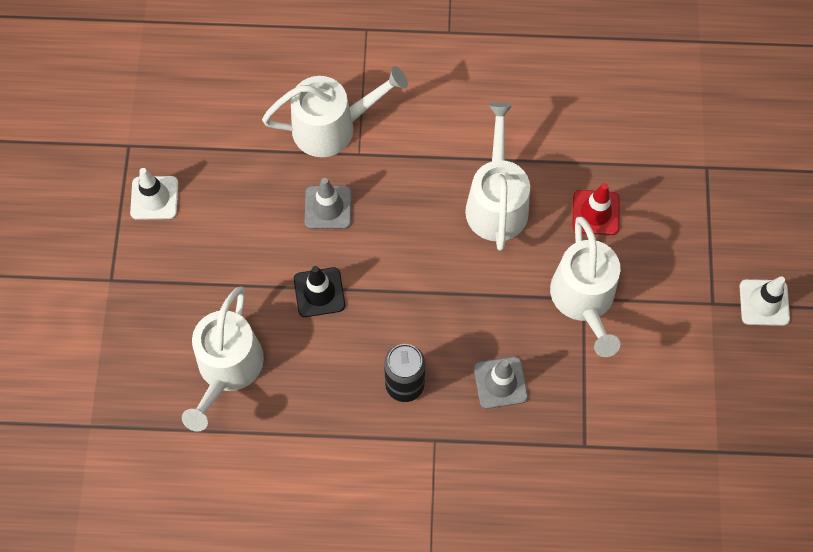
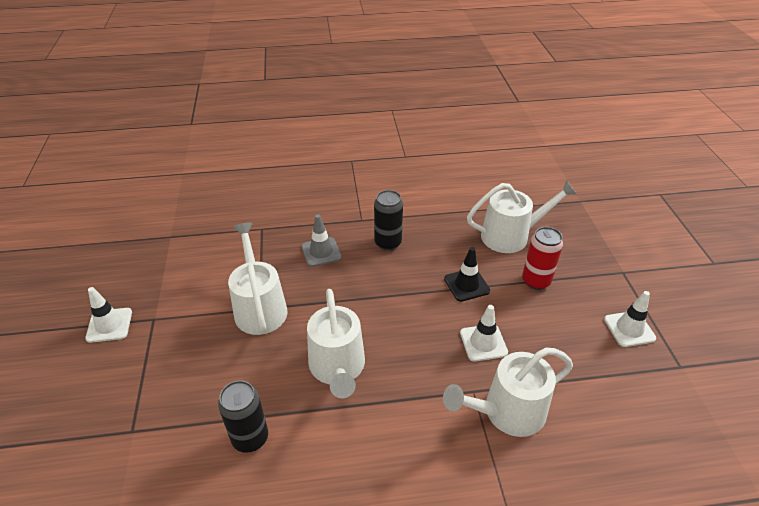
camera: 170 degrees right, 25 degrees down
white watering can [182,286,264,432] -> white watering can turned 75 degrees clockwise [467,180,577,253]
grey traffic cone [305,178,352,229] -> white traffic cone [460,305,508,362]
red traffic cone [573,183,619,235] -> none
none -> black can [218,380,268,453]
none -> red can [522,227,563,290]

